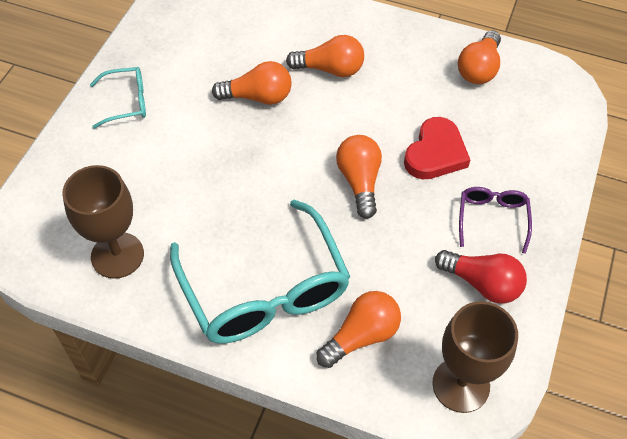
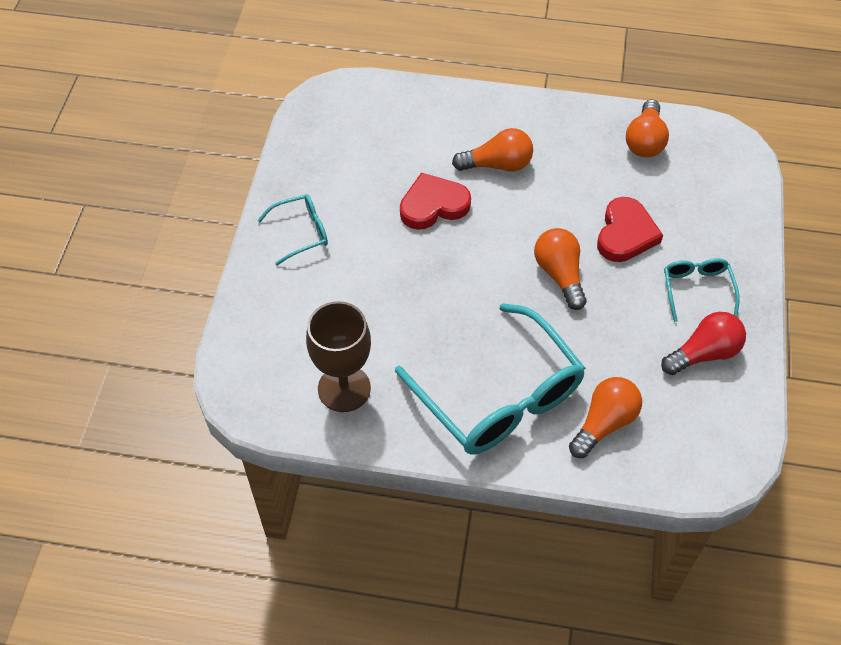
camera: 10 degrees left, 0 degrees up
orange light bulb [212,61,292,105] -> red heart [400,172,471,230]
brown goblet [432,301,518,413] -> none
red light bulb [435,250,527,303] -> red light bulb turned 45 degrees counterclockwise [661,312,746,375]
purple glasses [459,187,532,254] -> turquoise glasses [664,258,740,322]

